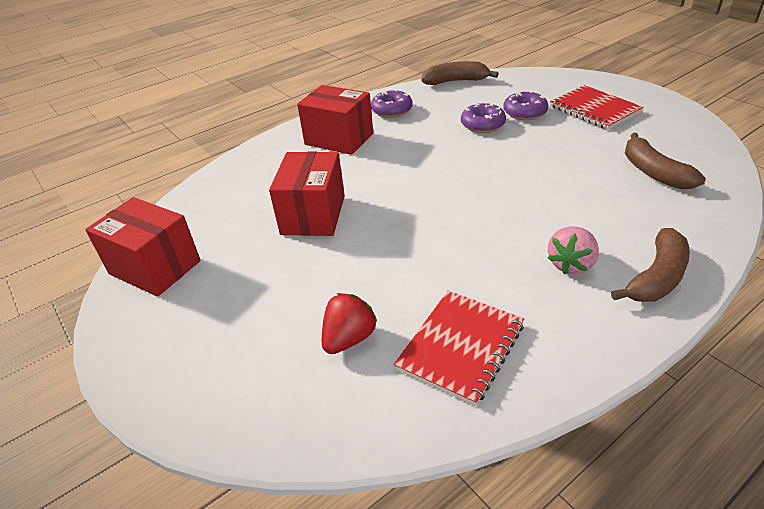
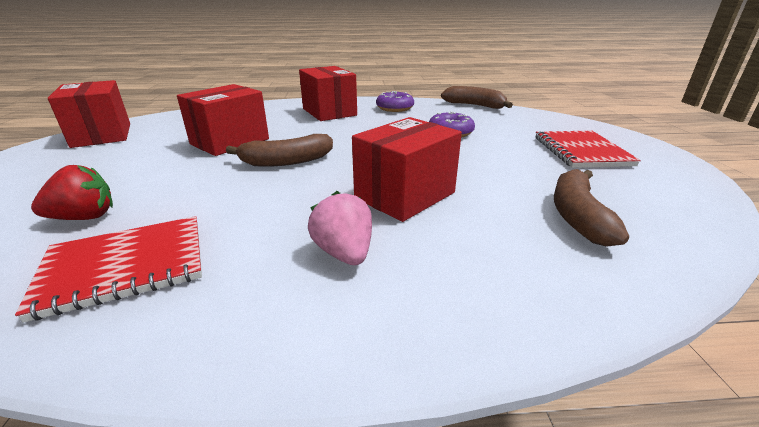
camera: 30 degrees right, 10 degrees down
purple donut [503,91,548,120] -> none
pink strawberry [548,226,599,275] -> pink strawberry turned 90 degrees clockwise [308,191,372,265]
brown banana [611,228,690,302] -> brown banana moved to [226,134,333,167]
none -> red box [352,117,462,222]

